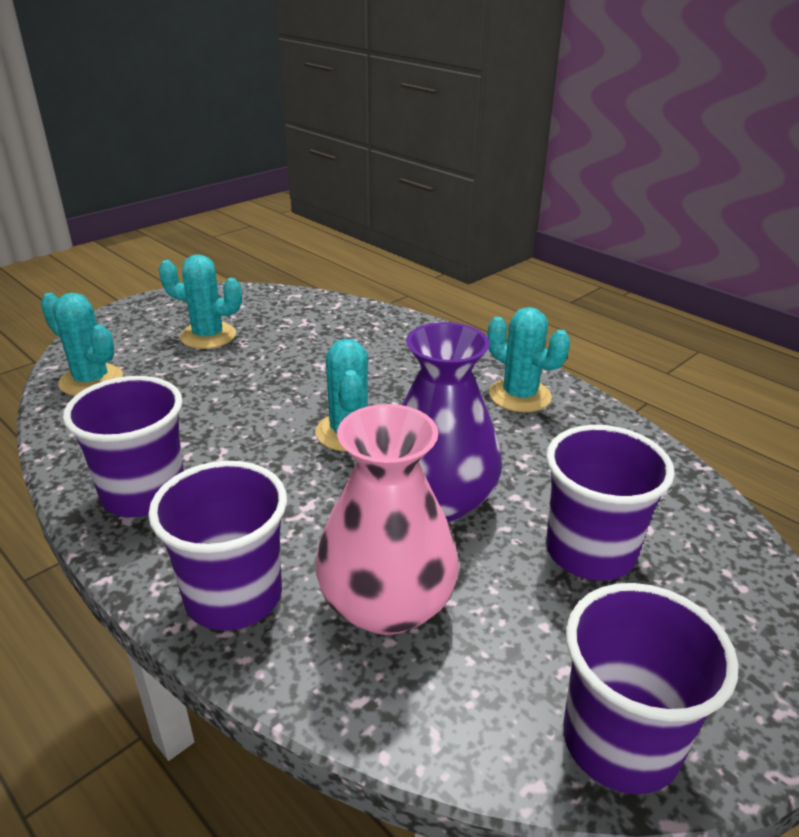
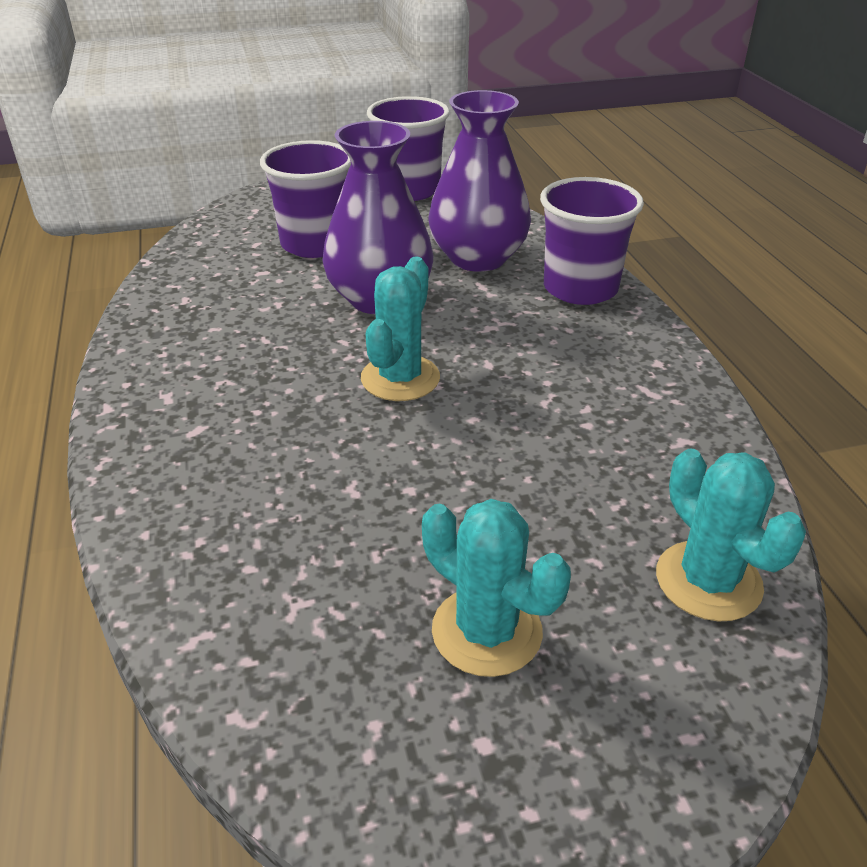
camera: 150 degrees left, 5 degrees up
purple cup [63,376,184,517] -> none
pink vase [315,404,459,635] -> purple vase [429,90,531,272]
turquoise cactus [487,307,570,412] -> none

